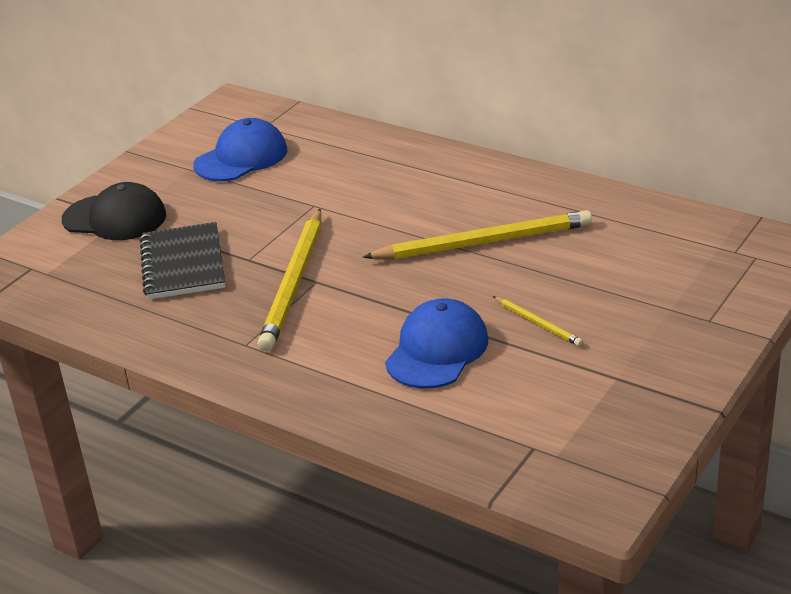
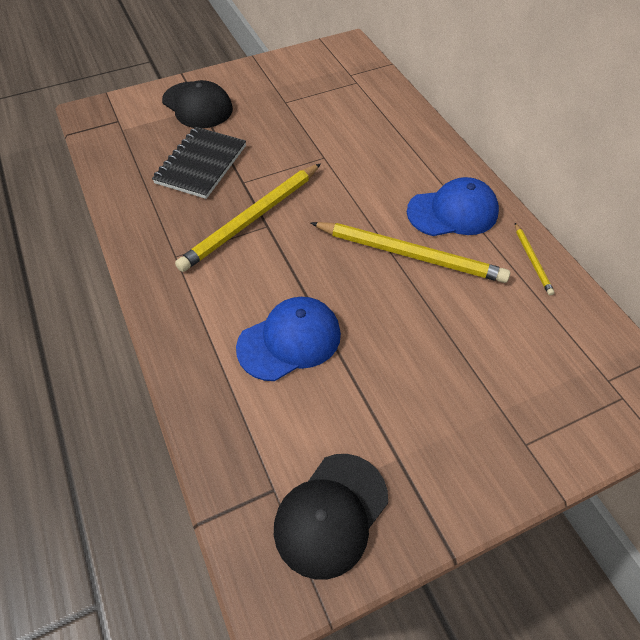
camera: 30 degrees right, 20 degrees up
blue cap [193,118,287,181] -> blue cap moved to [407,177,499,236]
yellow pencil [493,296,583,346] -> yellow pencil moved to [515,223,555,296]
none -> black cap [274,454,388,580]

